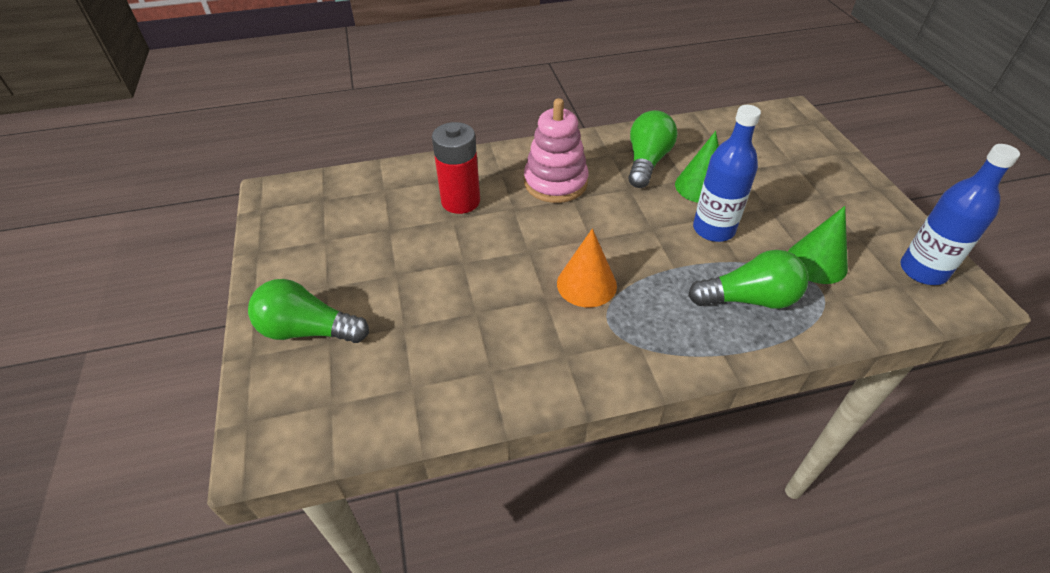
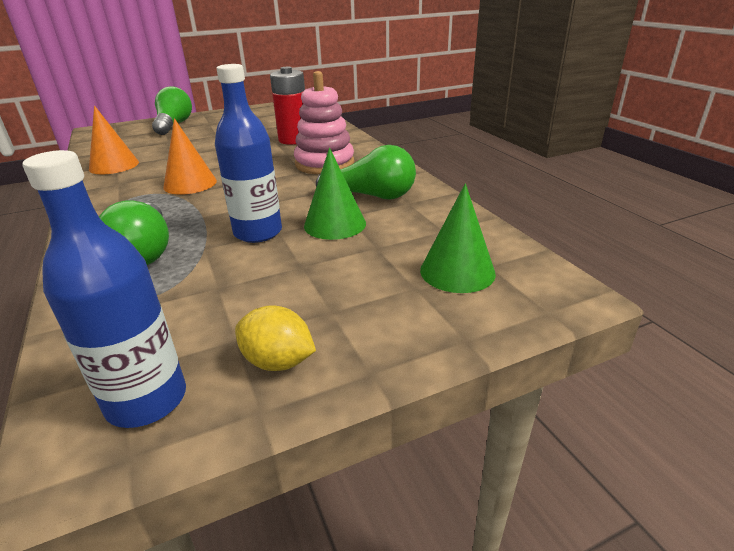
camera: 80 degrees right, 15 degrees down
green cone [788,206,848,284] -> green cone moved to [420,183,496,293]
none -> orange cone [89,106,139,174]
none -> yellow lemon [235,305,316,371]

